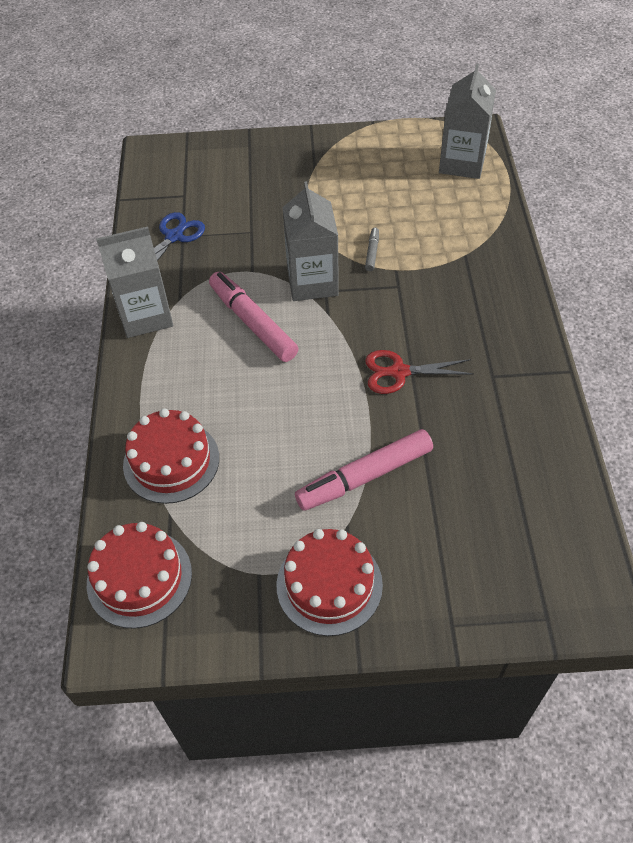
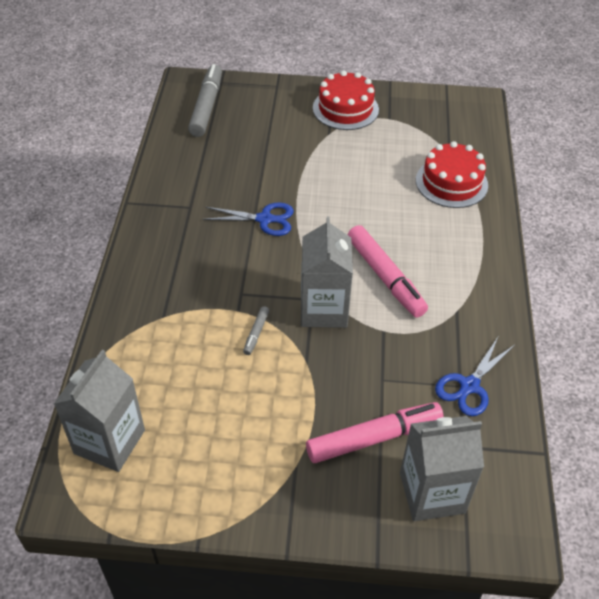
camera: 175 degrees left, 5 degrees down
red cake [87,522,192,629] -> none
grey carton [96,226,173,338] -> grey carton moved to [400,416,484,521]
pink marker [295,429,433,511] -> pink marker moved to [306,402,444,463]
red scissors [365,350,473,394] -> blue scissors [203,202,294,236]
none -> grey marker [188,64,222,137]

